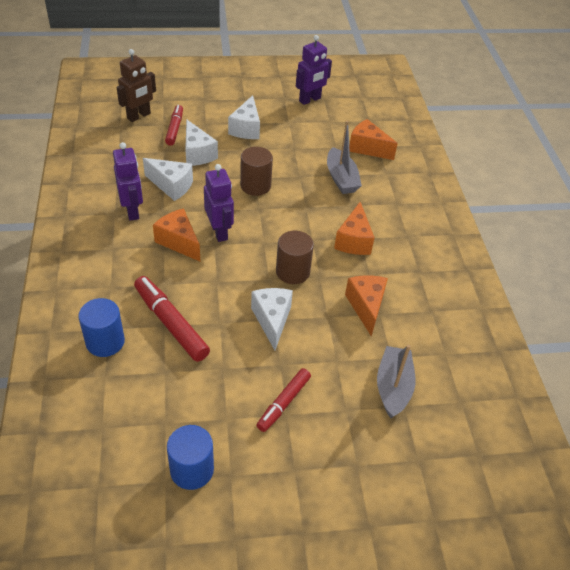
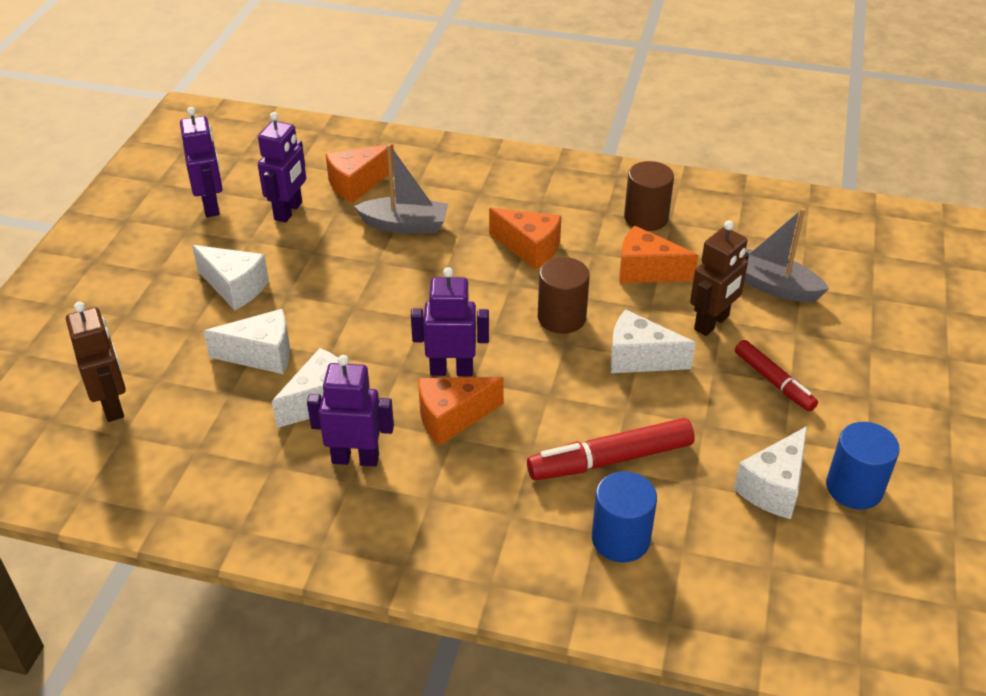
camera: 65 degrees left, 5 degrees down
red marker [165,105,183,146] -> none
brown cylinder [240,147,273,196] -> brown cylinder moved to [624,161,674,231]
none -> purple robot [258,112,306,223]
none -> brown robot [690,220,749,336]
none -> white cheese [734,426,807,519]

